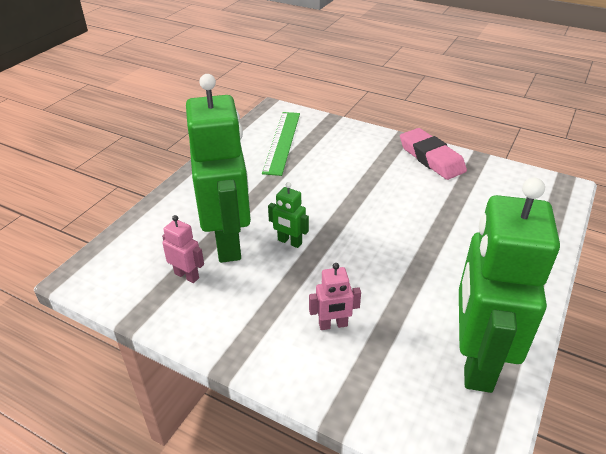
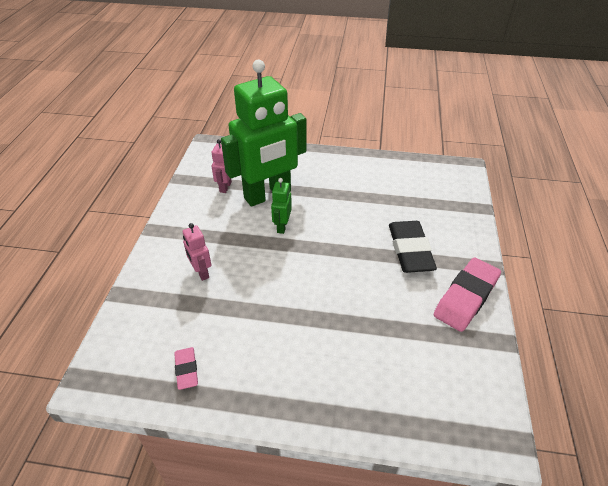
camera: 70 degrees right, 5 degrees up
green ruler [262,112,300,176] -> none
green robot [459,178,560,393] -> pink eraser [174,347,198,390]
none -> black eraser [389,221,437,273]

